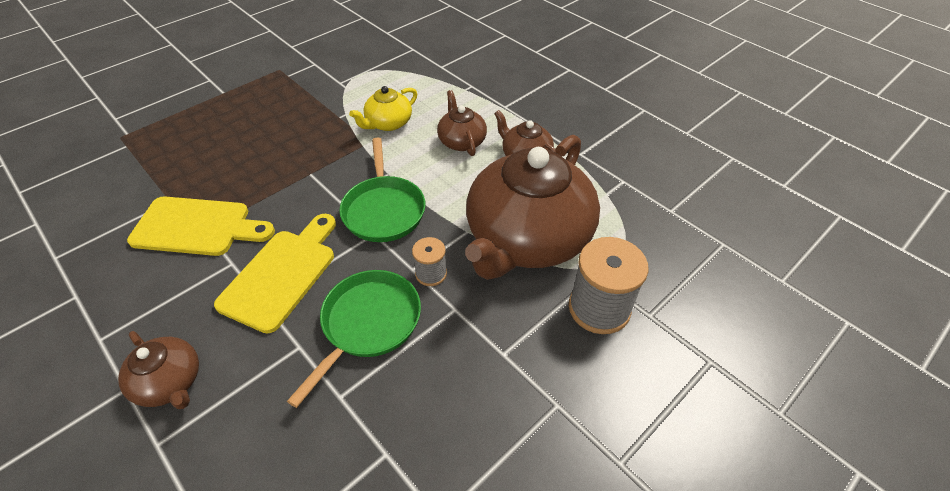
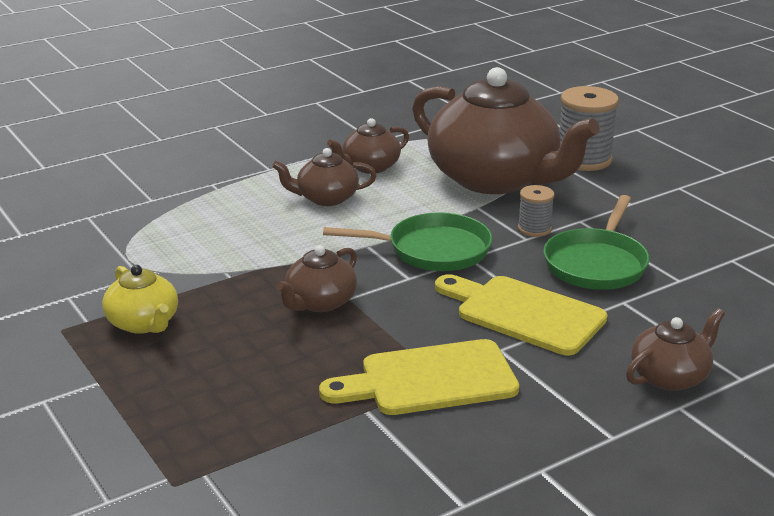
camera: 80 degrees left, 20 degrees down
yellow cutting board [127,196,275,256] -> yellow cutting board turned 120 degrees counterclockwise [319,339,519,415]
green pan [287,270,421,408] -> green pan turned 105 degrees counterclockwise [543,195,650,290]
yellow teapot [349,86,417,131] -> yellow teapot moved to [102,265,178,334]
none -> brown teapot [276,245,357,312]

